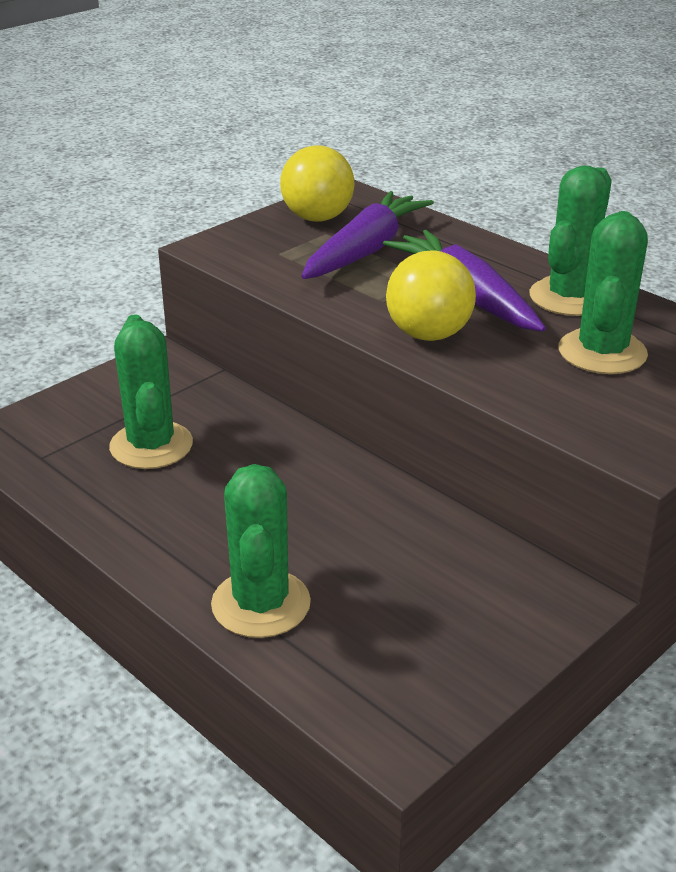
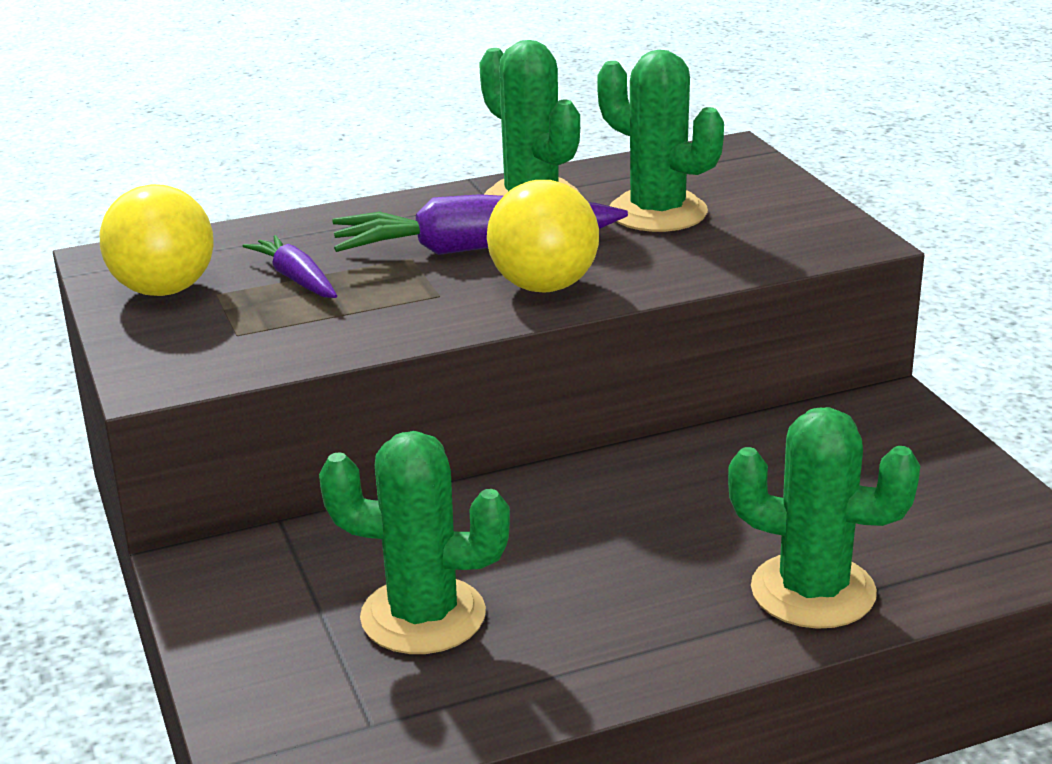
camera: 65 degrees left, 5 degrees down
purple carrot [301,191,434,279] -> purple carrot [243,235,337,298], size x0.53

